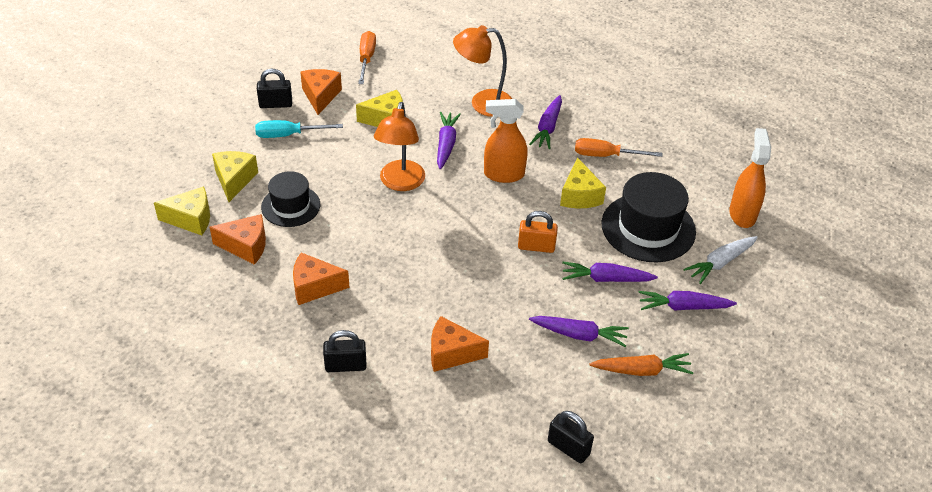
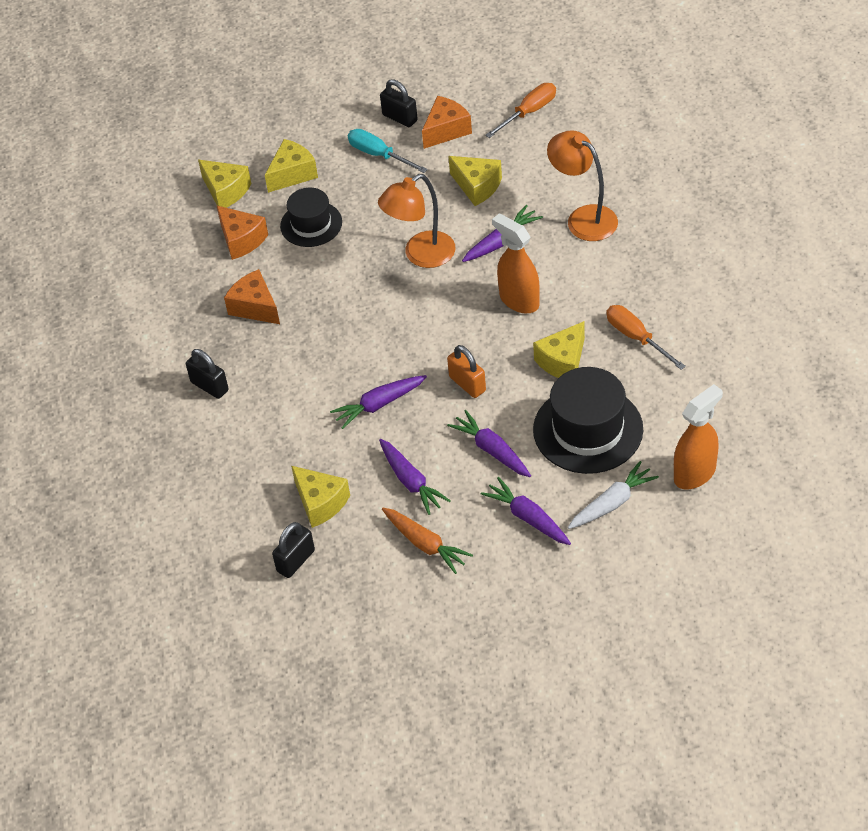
camera: 50 degrees right, 5 degrees up
orange cheese [431,316,489,372] -> none
purple carrot [529,95,562,149] -> purple carrot moved to [330,375,427,429]
black padlock [548,411,594,463] -> black padlock turned 45 degrees clockwise [272,522,315,578]
white carrot [684,236,758,284] -> white carrot turned 135 degrees clockwise [568,461,659,529]
none -> yellow cheese [291,466,350,528]

